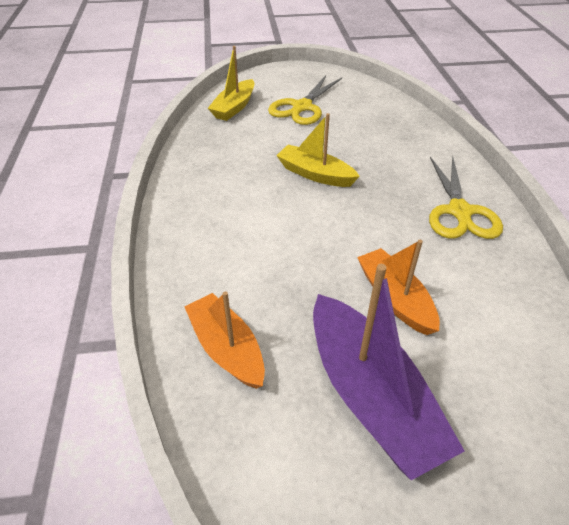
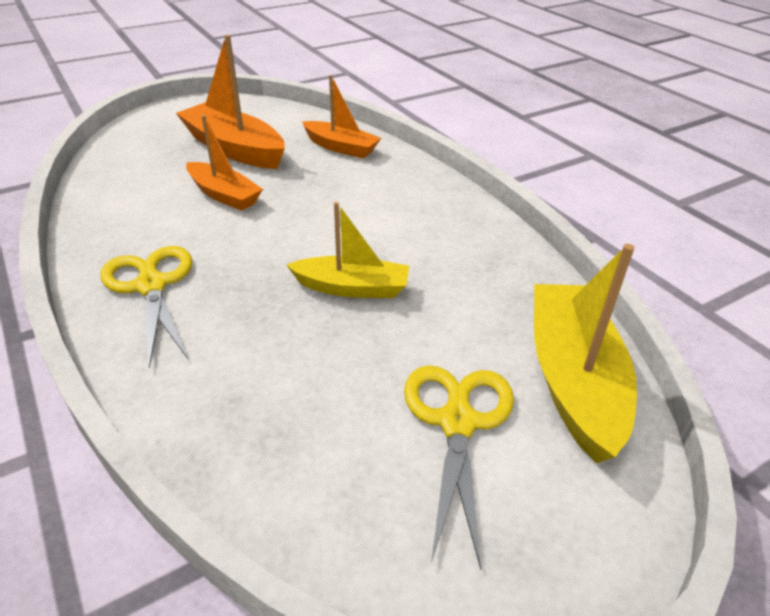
camera: 155 degrees right, 5 degrees down
yellow boat [208,46,254,121] -> yellow boat [534,244,637,463], size x1.57
purple boat [313,264,465,480] -> orange boat [176,35,285,169]

